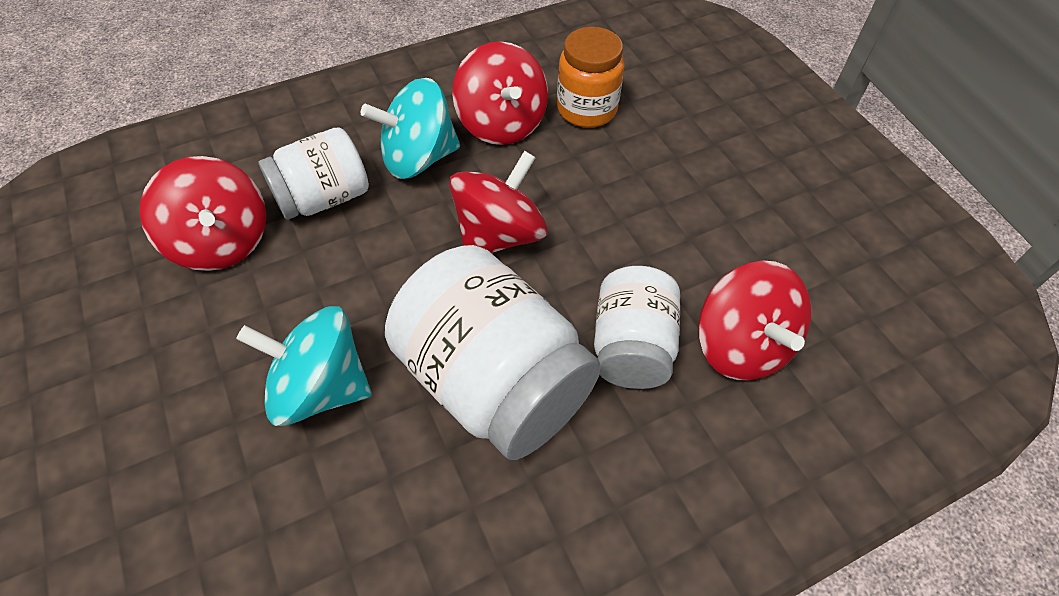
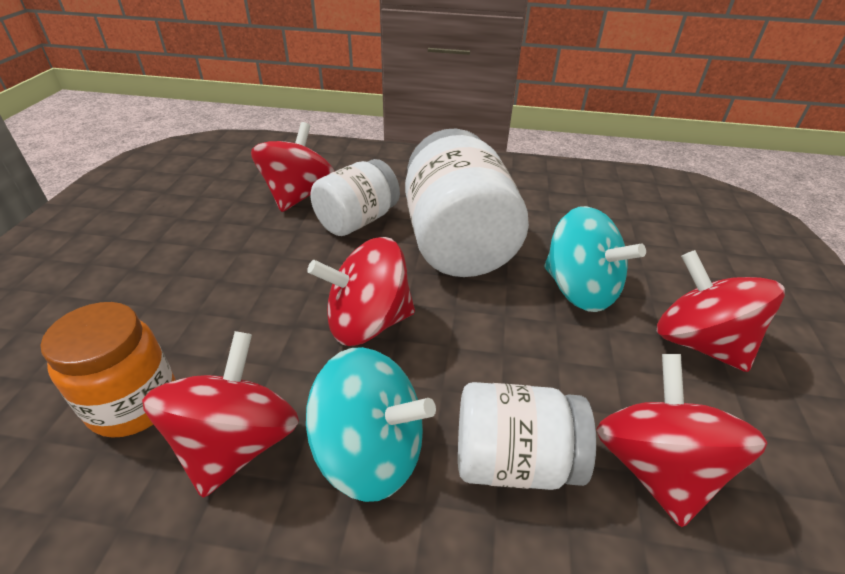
camera: 145 degrees left, 15 degrees down
none -> red spinning top [657,250,785,372]

